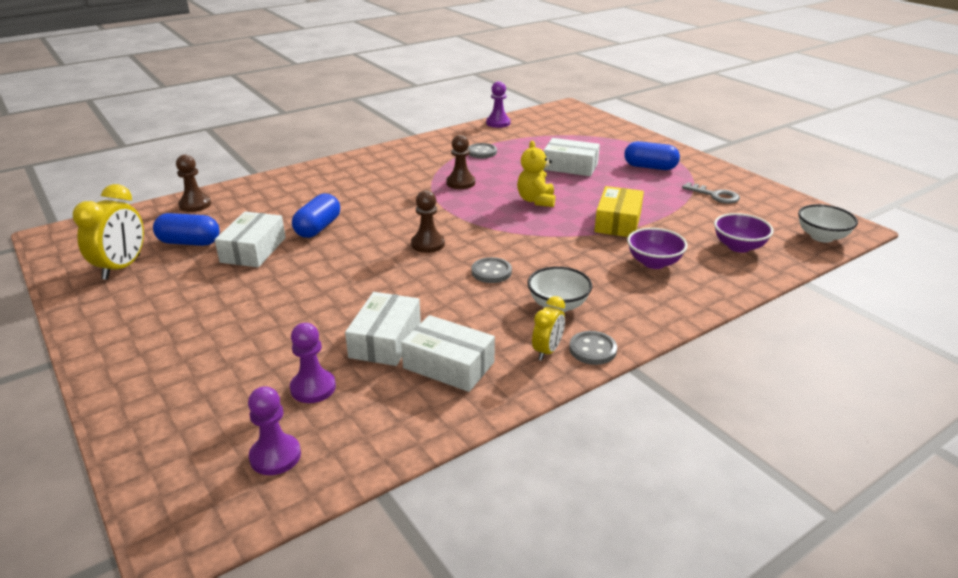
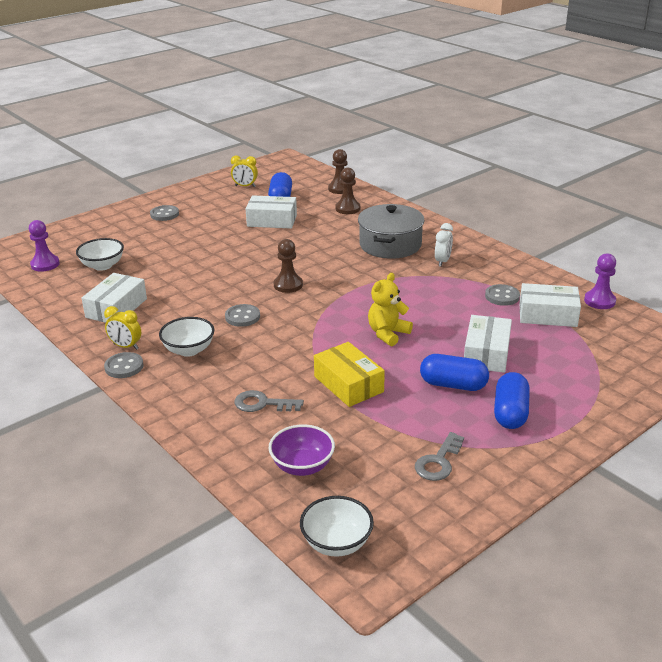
camera: 85 degrees right, 0 degrees up
yellow clock [73,184,144,280] -> yellow clock [231,155,258,187], size x0.59
purple pawn [290,323,336,403] -> white bowl [76,238,124,271]
blue capsule [292,194,340,238] -> blue capsule moved to [420,354,489,391]
white box [345,292,421,366] -> white box moved to [520,283,581,327]
brown pawn [446,135,475,189] -> brown pawn moved to [336,168,360,214]
yellow teddy bear [517,141,555,207] -> yellow teddy bear turned 45 degrees counterclockwise [368,273,413,346]
yellow box [594,186,644,237] -> yellow box turned 45 degrees clockwise [314,342,385,407]
purple bowl [627,228,688,269] -> grey key [235,390,304,412]
none -> grey button [150,205,179,221]
none -> grey pot [358,204,424,259]
none -> white clock [435,223,453,267]

